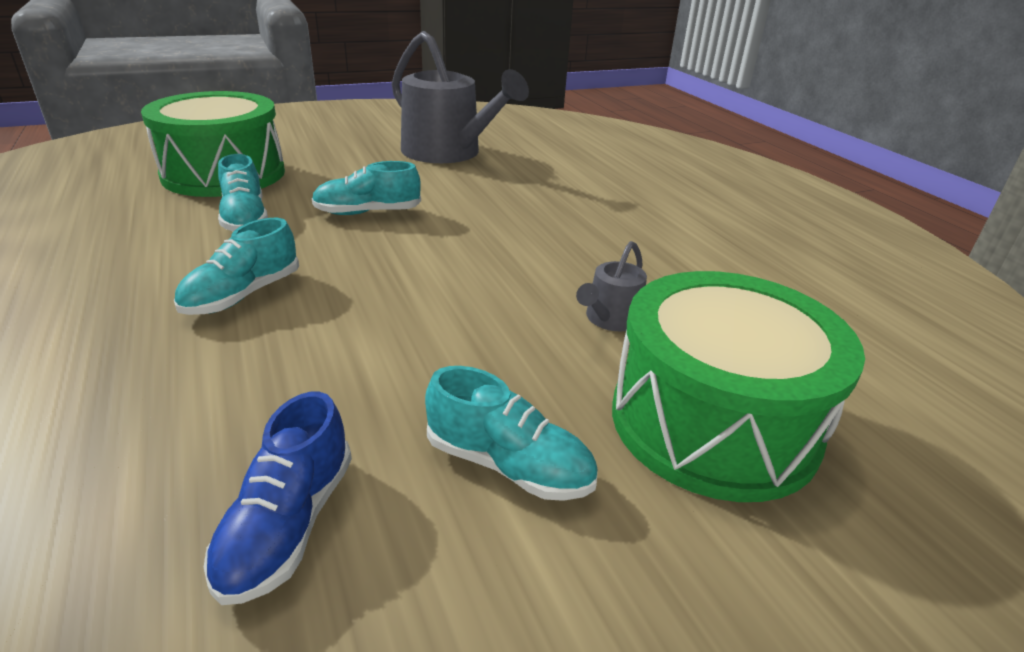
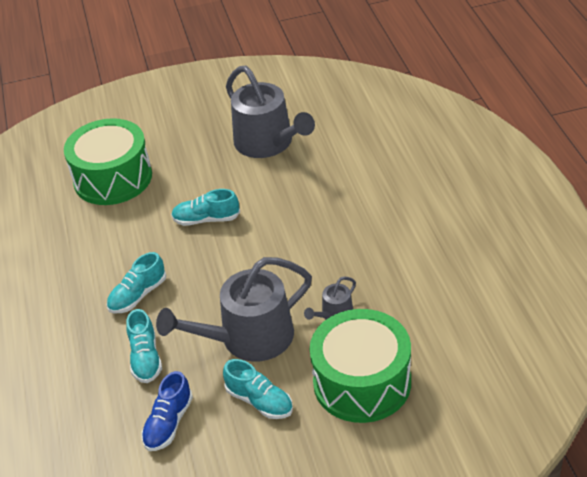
camera: 15 degrees right, 10 degrees up
turquoise shoe [218,154,268,232] -> turquoise shoe moved to [126,309,162,383]
none -> grey watering can [156,257,312,362]

